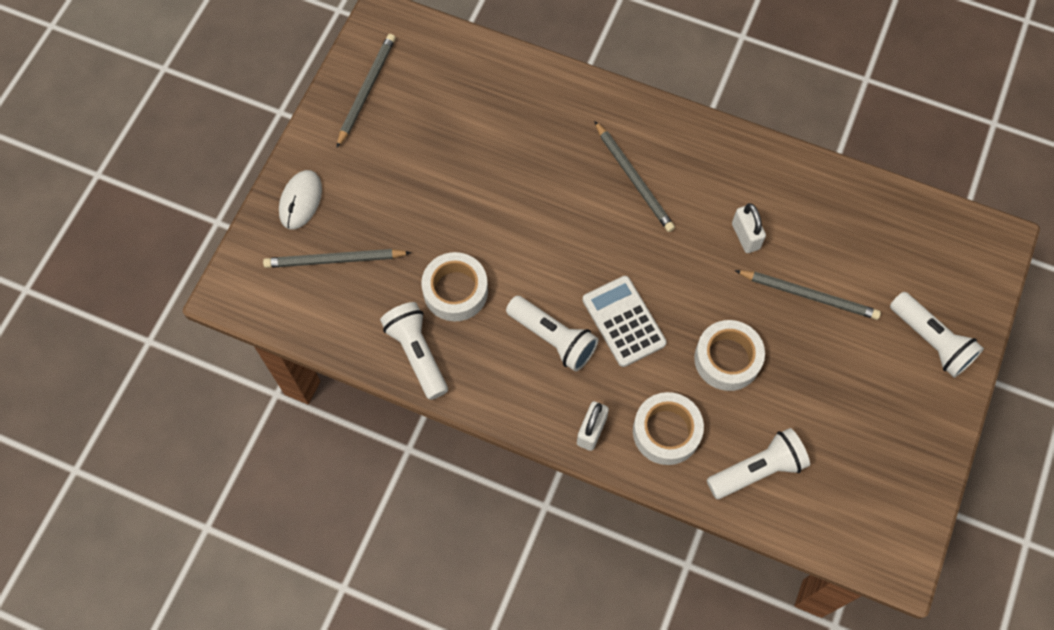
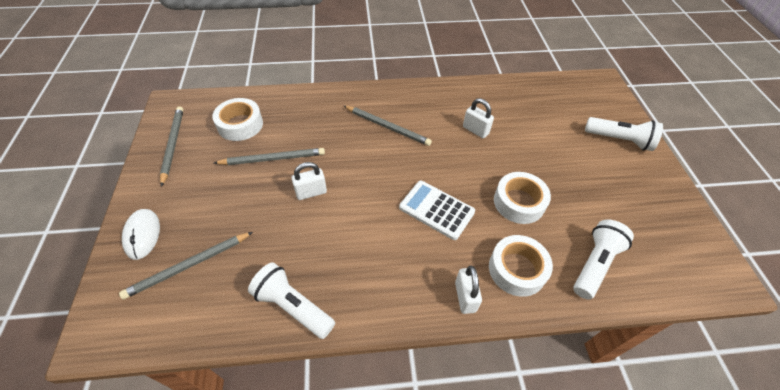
camera: 30 degrees left, 15 degrees down
white tape [421,252,488,321] -> white tape moved to [212,98,263,141]
white flashlight [506,296,599,372] -> none
grey pencil [735,270,881,320] -> grey pencil moved to [214,148,325,165]
none -> white padlock [291,162,327,200]

